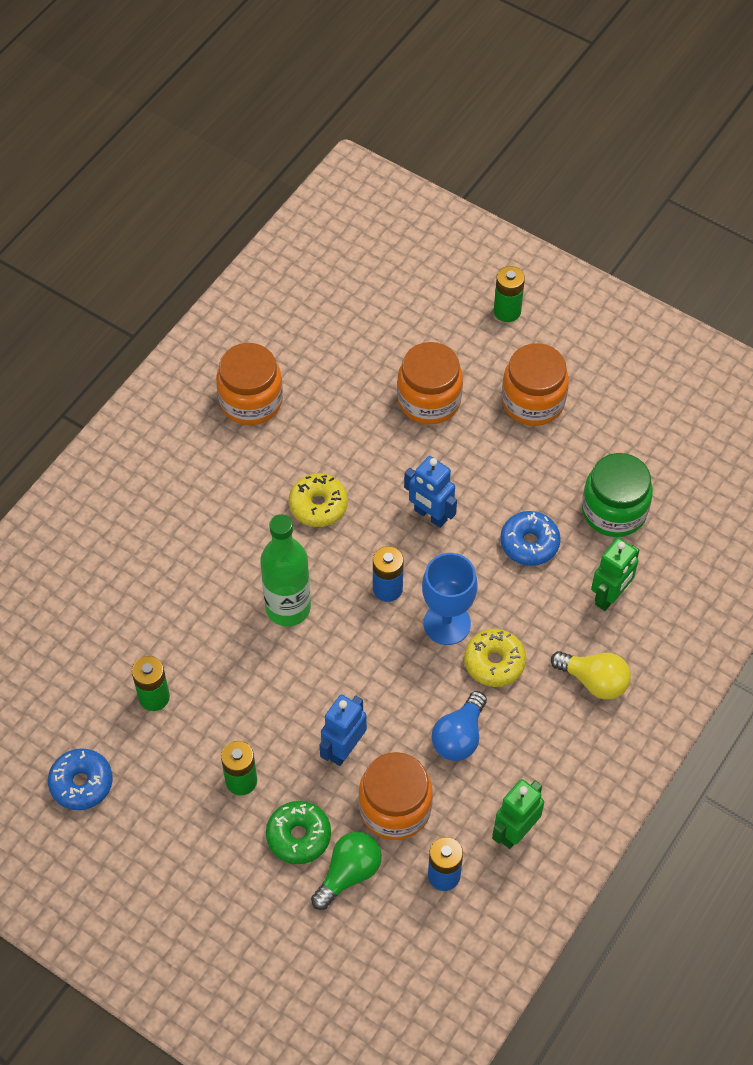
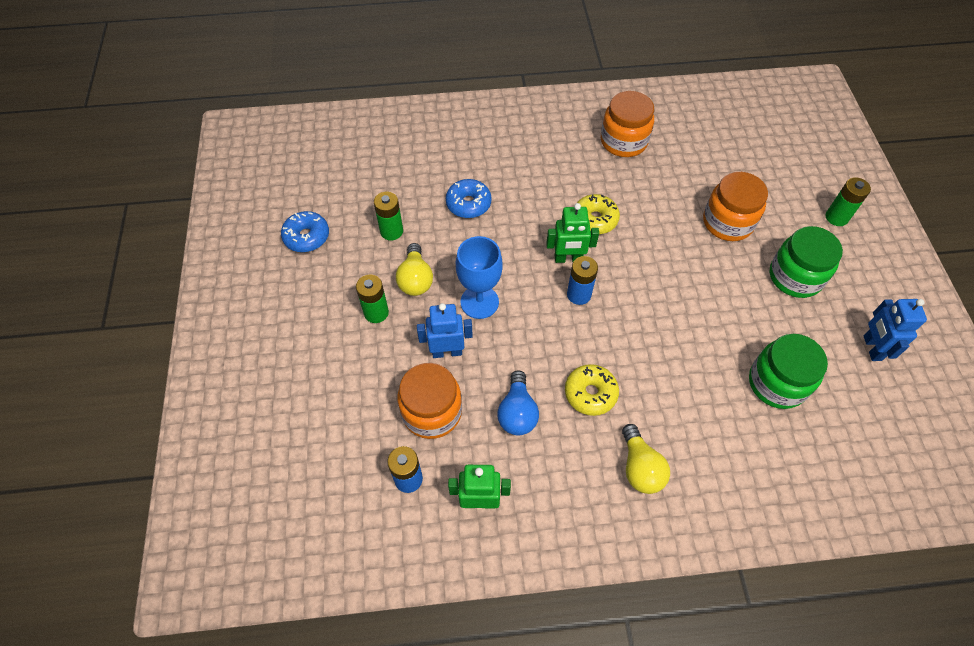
camera: 50 degrees right, 0 degrees up
green bottle [260,514,311,626] -> none
green donut [266,801,331,864] -> none
green light bulb [311,832,382,910] -> none
blue robot [404,456,457,528] -> blue robot moved to [864,299,927,361]
blue goblet [422,553,478,645] -> blue goblet moved to [456,236,503,319]
blue light bulb [432,691,487,761] -> blue light bulb turned 75 degrees counterclockwise [497,370,539,435]
blue donut [500,511,560,566] -> blue donut moved to [446,179,492,218]
orange jar [502,343,569,426] -> green jar [770,226,843,298]
green robot [591,538,640,611] -> green robot moved to [546,203,599,263]
none -> yellow light bulb [396,243,433,296]

